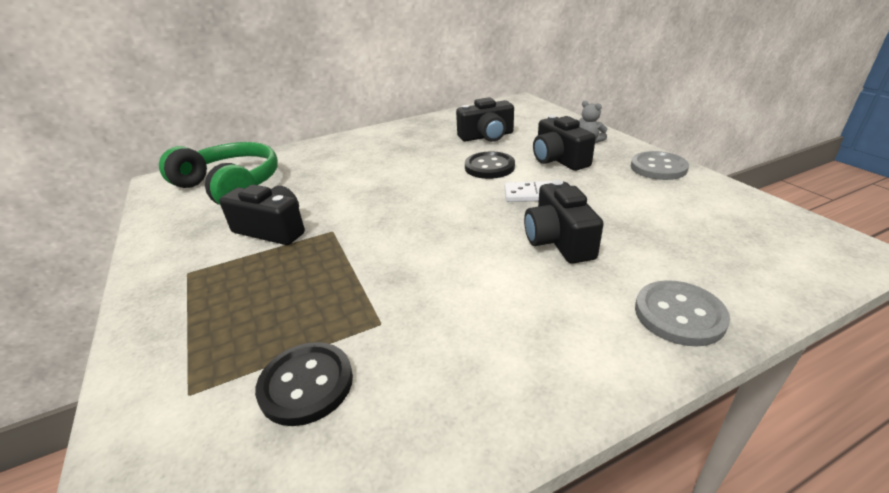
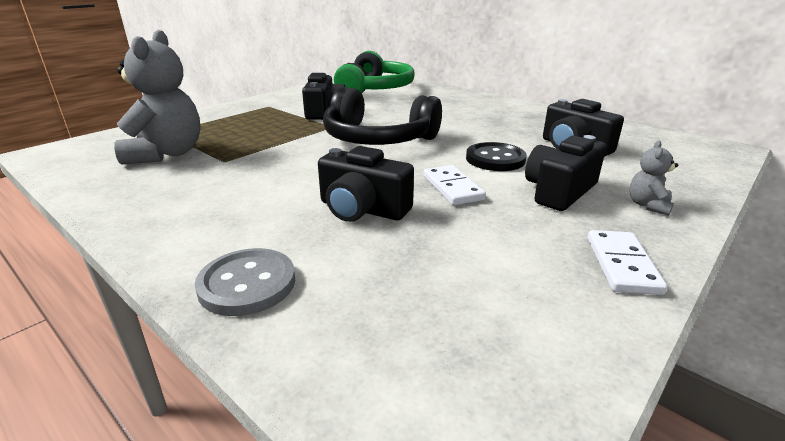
camera: 65 degrees right, 5 degrees down
black button [255,342,353,426] -> grey teddy bear [114,30,201,164]
black camera [524,180,603,264] -> black camera turned 120 degrees counterclockwise [318,146,414,222]
grey button [631,151,689,180] -> white domino [588,230,667,295]
none -> black headphones [323,87,442,145]

